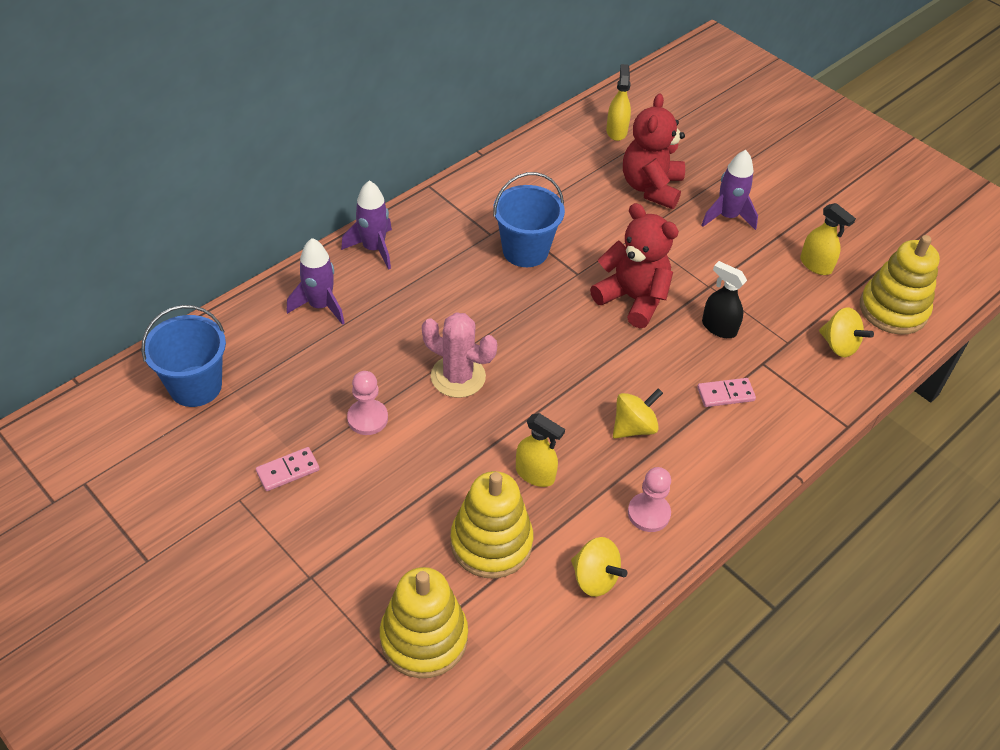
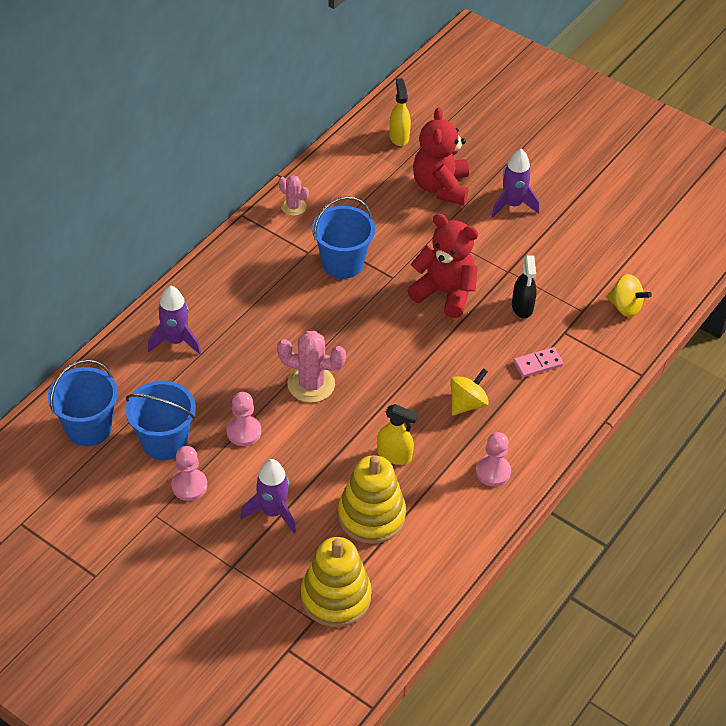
camera: 10 degrees left, 0 degrees up
pink domino [256,447,320,491] -> pink pawn [171,446,207,501]
purple rocket [341,180,392,270] -> purple rocket moved to [240,459,296,533]
yellow spinning top [571,537,628,597] -> none
black spray bottle [702,261,747,338] -> black spray bottle turned 120 degrees counterclockwise [512,255,537,318]
yellow spray bottle [800,203,856,275] -> none
yellow stacking toy [860,235,940,335] -> none
none -> blue bucket [125,381,196,460]
none -> pink cactus [279,175,309,216]

